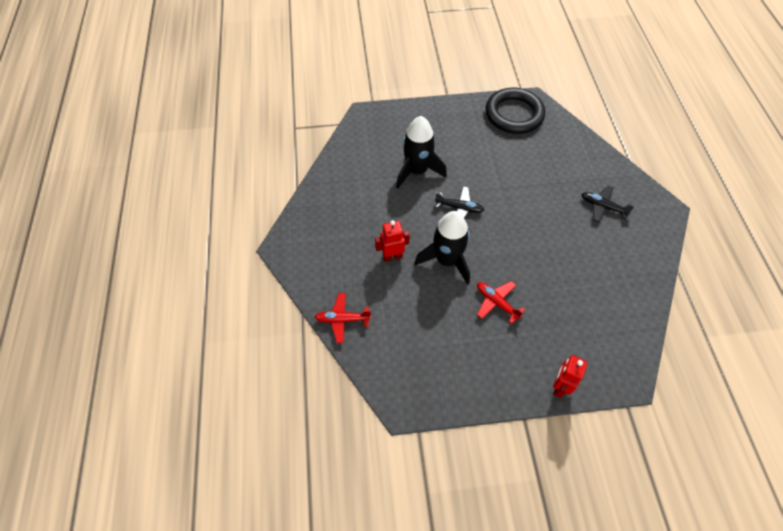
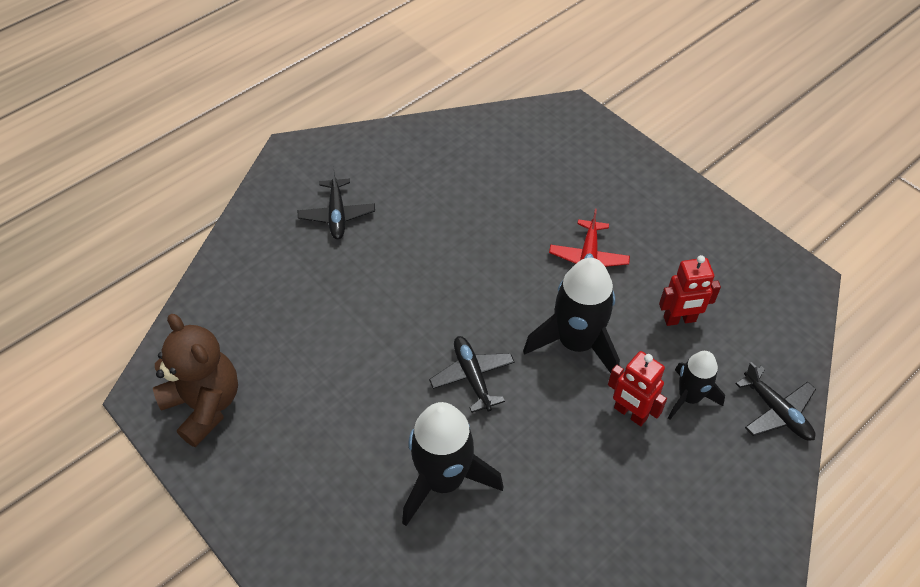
camera: 125 degrees left, 5 degrees down
red plane [315,293,371,343] -> black plane [736,362,816,441]
black ring [486,88,545,134] -> brown teddy bear [153,314,238,447]
red robot [553,355,588,398] -> red robot moved to [659,255,721,326]
none -> black rocket [668,351,725,420]

